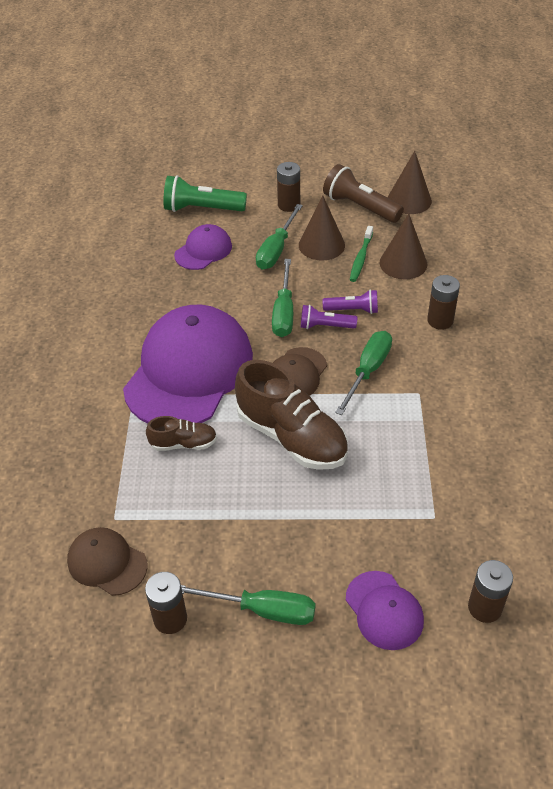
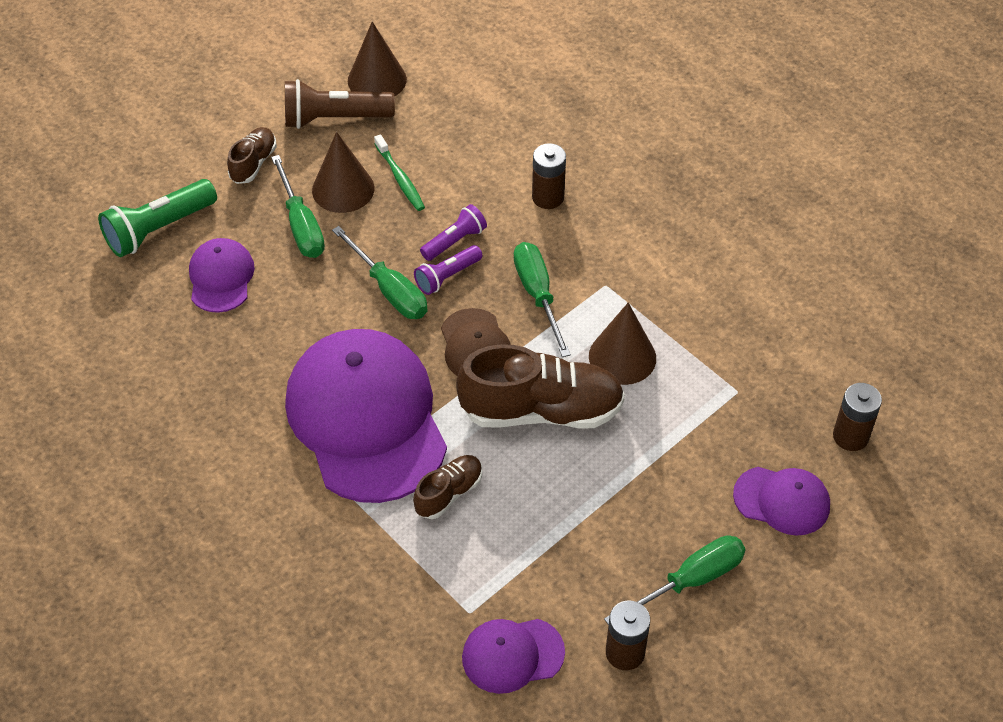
camera: 45 degrees left, 5 degrees up
brown cap [67,527,148,596] -> purple cap [462,619,565,694]
brown battery [277,162,300,212] -> brown shoe [227,127,277,184]
brown cone [380,213,427,279] -> brown cone moved to [589,303,656,385]

